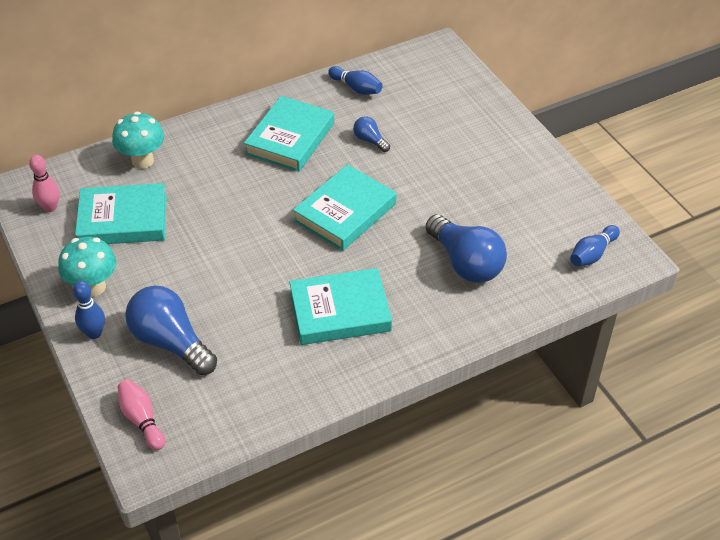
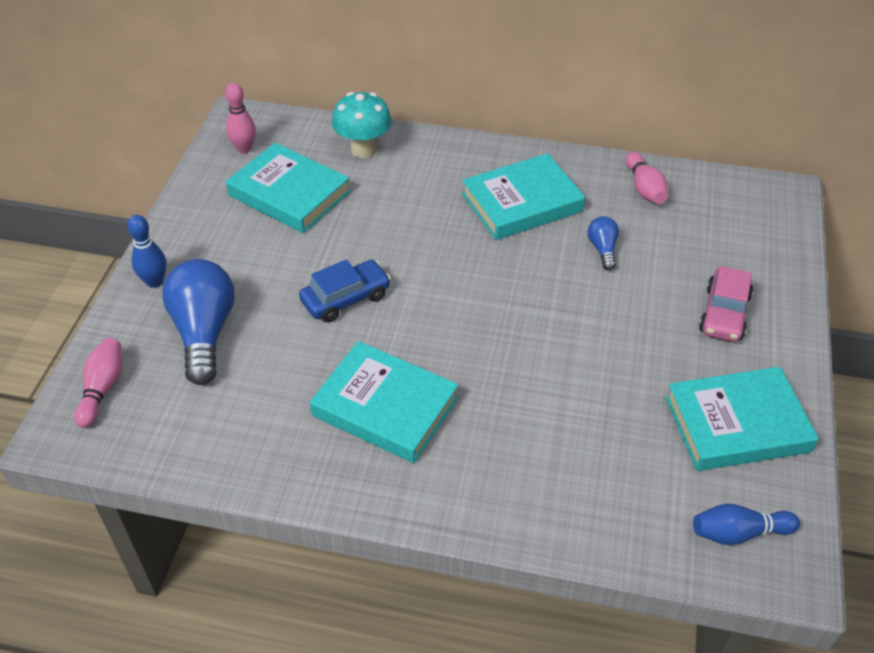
camera: 40 degrees right, 0 degrees up
turquoise mushroom [58,237,117,297] -> none
turquoise book [293,164,397,251] -> turquoise book moved to [665,367,819,471]
blue bowling pin [328,66,382,95] -> pink bowling pin [625,152,668,204]
blue light bulb [425,214,507,283] -> none
none -> blue car [299,259,391,322]
none -> pink car [699,266,753,342]

